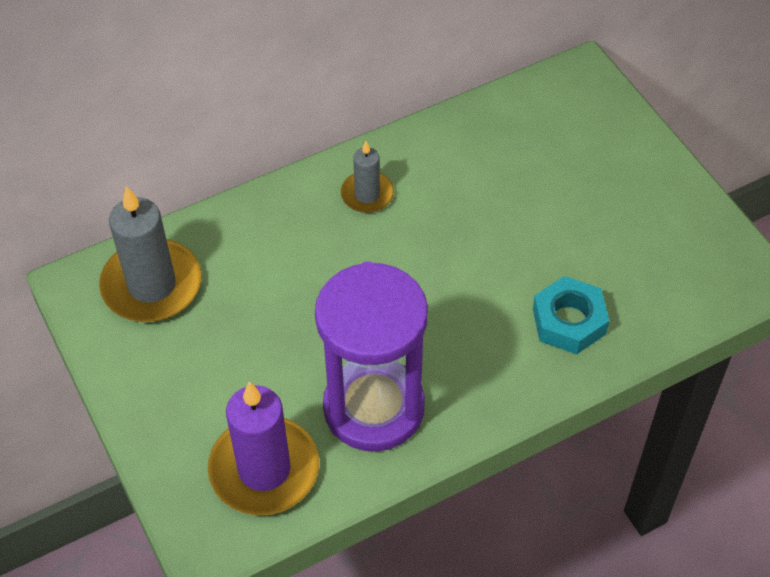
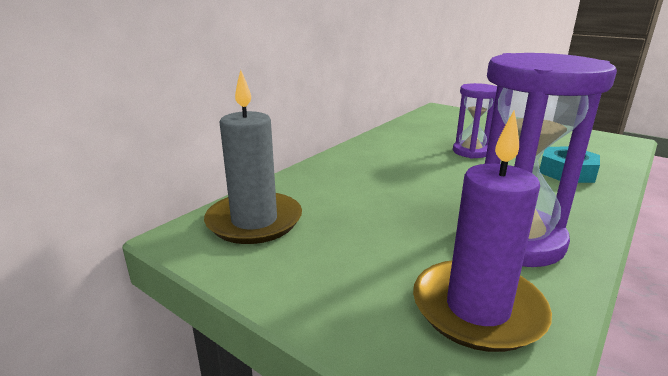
camera: 25 degrees left, 30 degrees down
grey candle [341,141,394,213] -> none
none -> purple hourglass [453,83,497,159]

